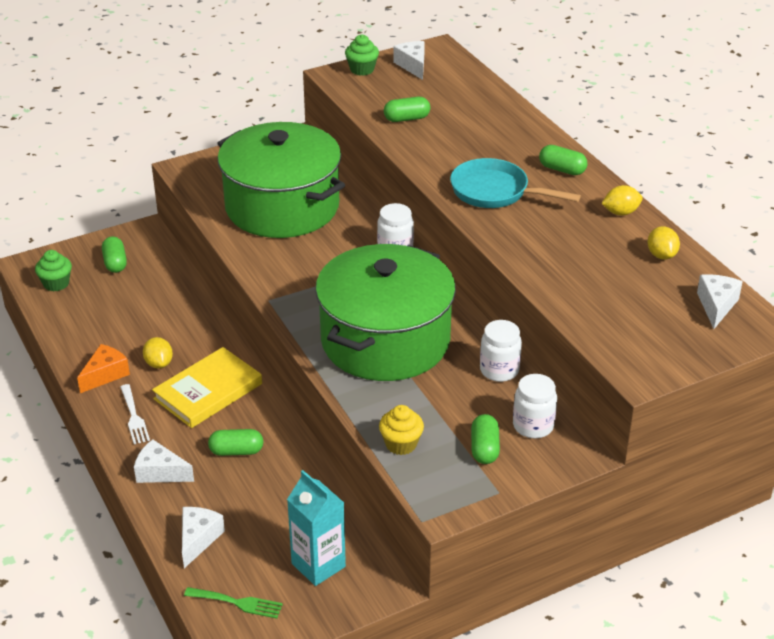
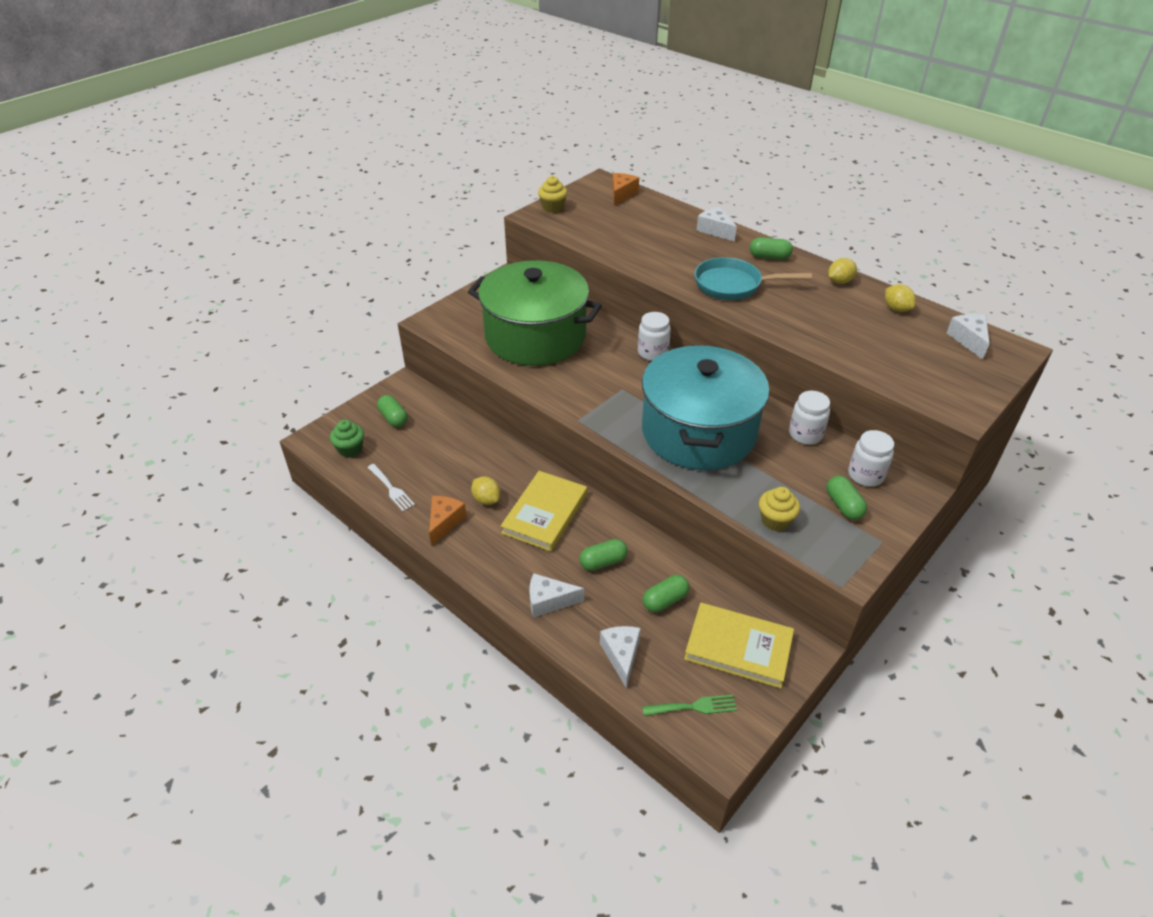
camera: 20 degrees left, 5 degrees up
white fork [120,384,150,444] -> white fork moved to [367,464,415,511]
turquoise carton [287,470,346,586] -> yellow book [684,603,794,688]
green pot [315,244,456,381] -> turquoise pot [642,345,770,470]
green cupcake [345,35,379,76] -> yellow cupcake [538,176,567,213]
green capsule [384,97,430,122] -> green capsule moved to [643,575,689,612]
white cheese [393,41,425,80] -> white cheese moved to [696,207,737,242]
none -> orange cheese [612,173,639,206]

